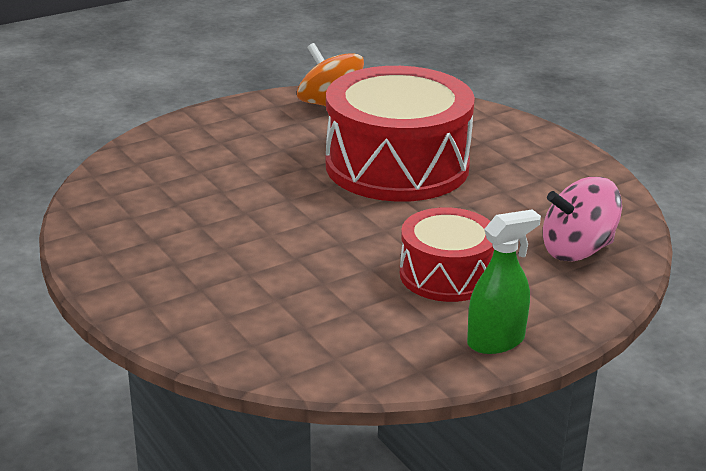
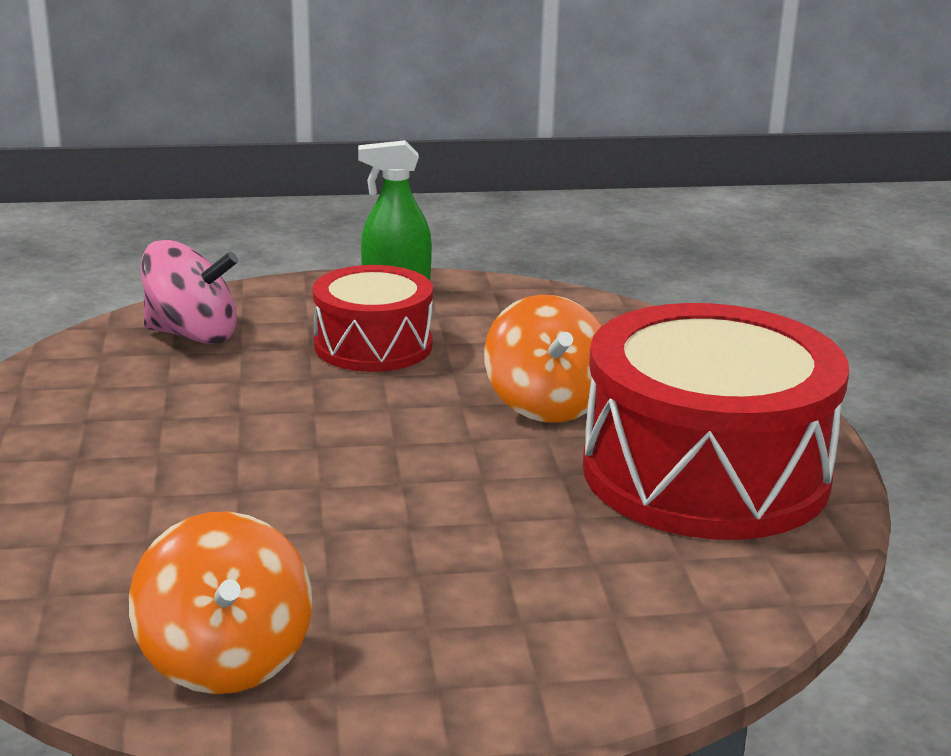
camera: 155 degrees left, 5 degrees down
red drum [326,66,475,202] -> red drum moved to [583,303,849,540]
none -> orange spinning top [484,295,602,423]

